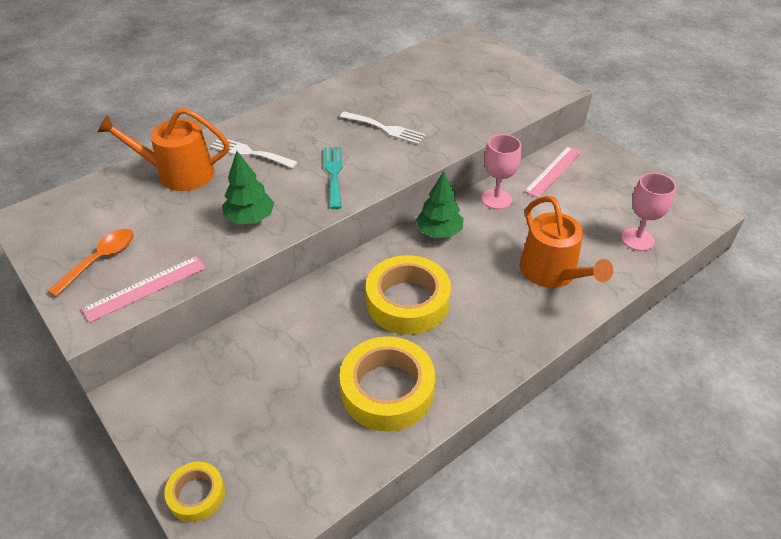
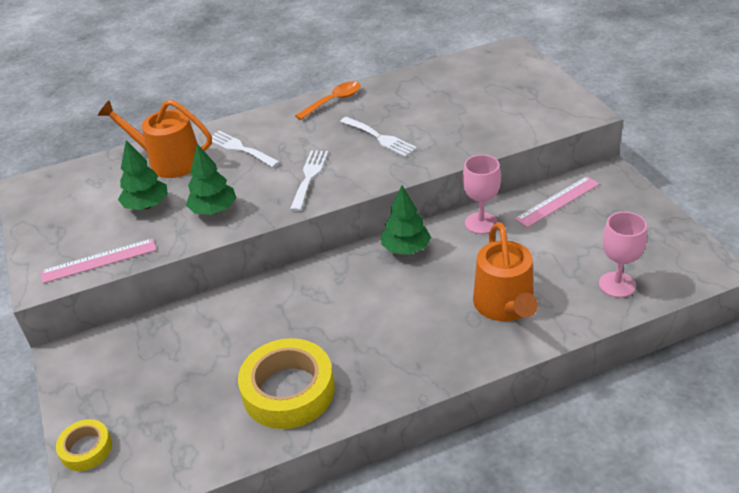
camera: 20 degrees right, 5 degrees down
orange spoon [48,229,134,297] -> orange spoon moved to [295,81,361,120]
turquoise fork [324,147,343,209] -> white fork [290,150,328,211]
yellow tape [366,255,451,335] -> none
none -> green tree [118,140,168,210]

